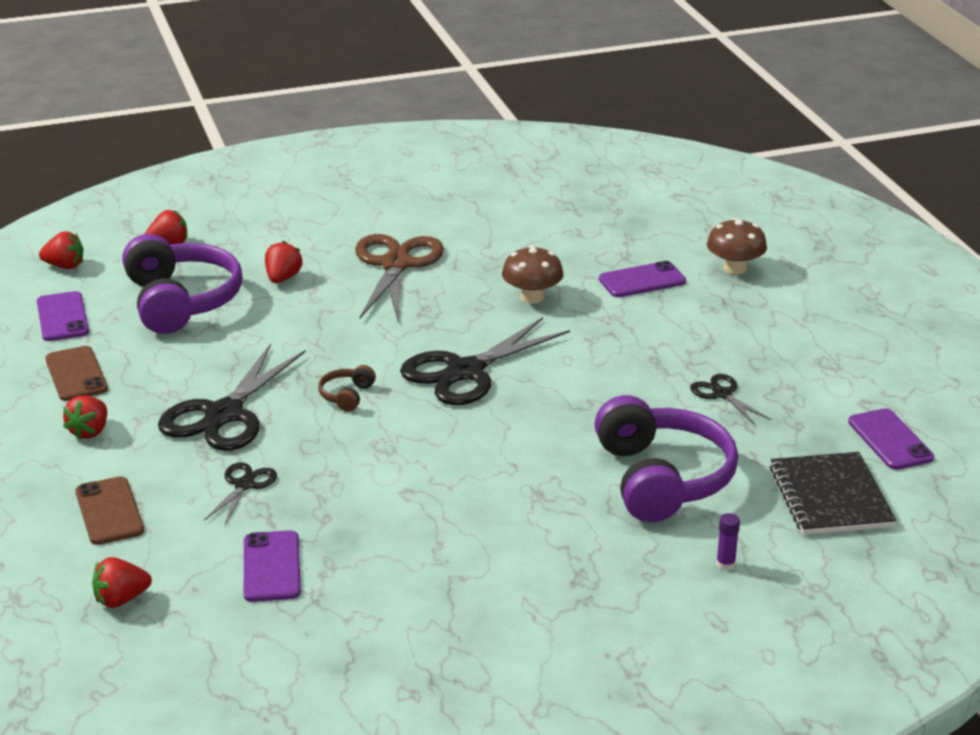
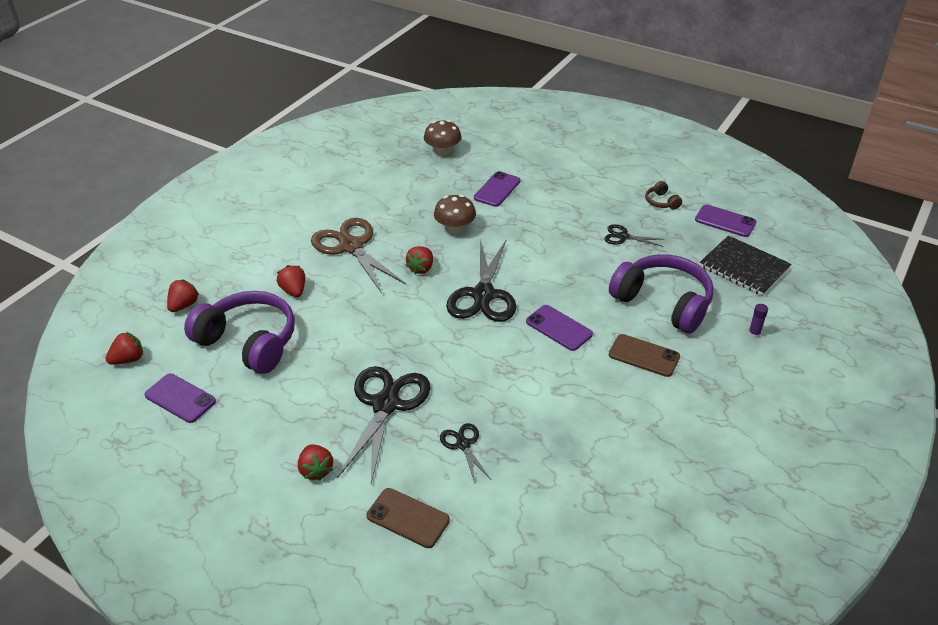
camera: 40 degrees left, 10 degrees up
brown phone [45,346,108,401] -> brown phone moved to [609,334,680,377]
red strawberry [92,557,152,608] -> red strawberry moved to [405,246,433,274]
black scissors [158,344,306,451] -> black scissors turned 150 degrees counterclockwise [338,366,431,484]
purple phone [244,530,301,602] -> purple phone moved to [526,305,593,351]
brown headphones [318,365,376,412] -> brown headphones moved to [645,181,682,210]
brown mushroom [707,218,767,275] -> brown mushroom moved to [424,120,462,156]

